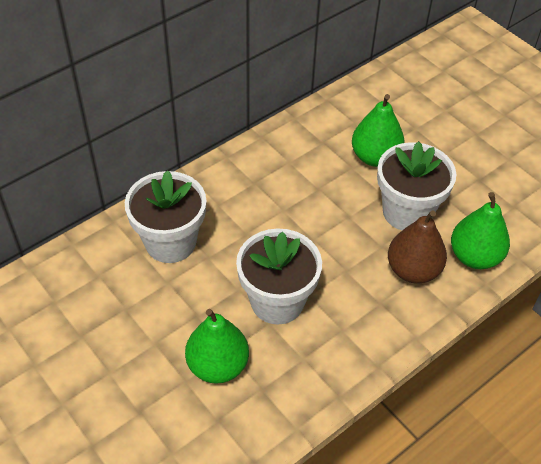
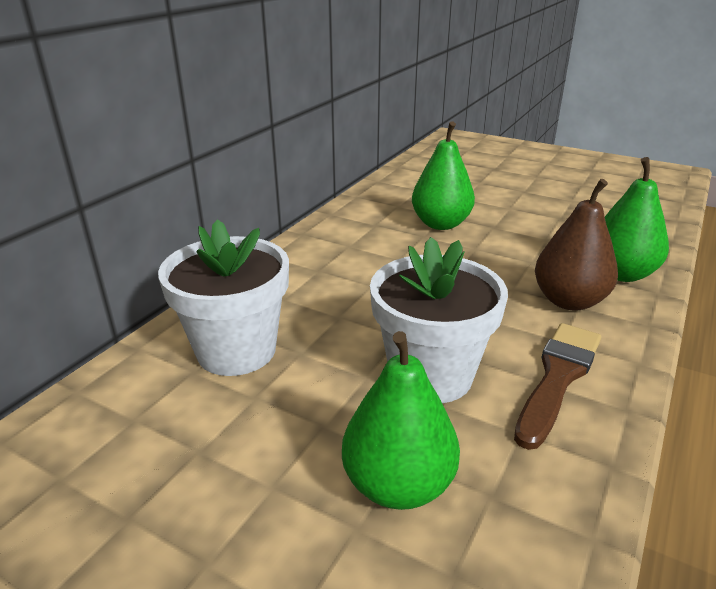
camera: 20 degrees left, 20 degrees down
white flower pot [377,141,456,230] -> none
none -> brown brush [514,323,601,450]

